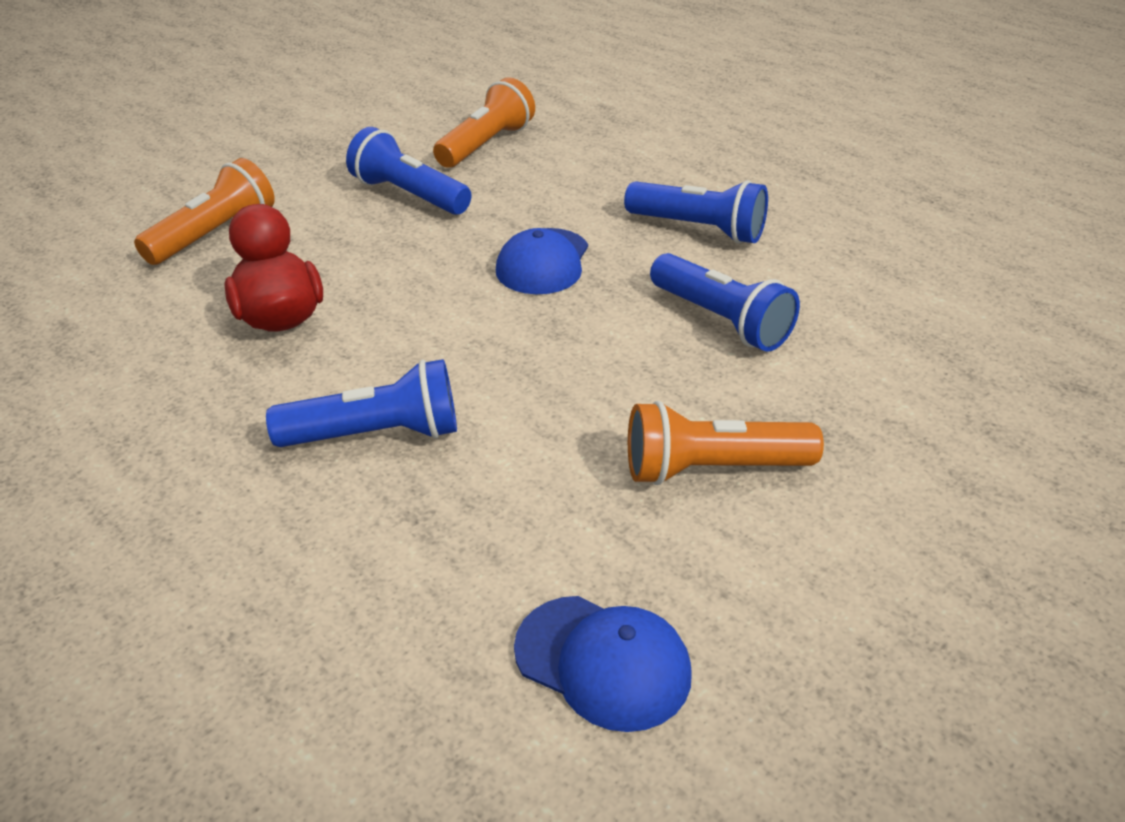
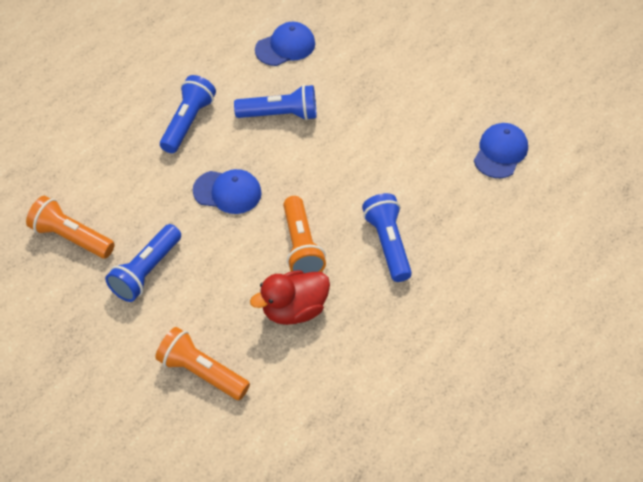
camera: 95 degrees left, 15 degrees up
orange flashlight [628,401,824,485] -> orange flashlight moved to [283,196,326,273]
blue flashlight [650,253,800,352] -> blue flashlight turned 45 degrees clockwise [234,85,316,121]
none -> blue cap [255,22,315,66]

